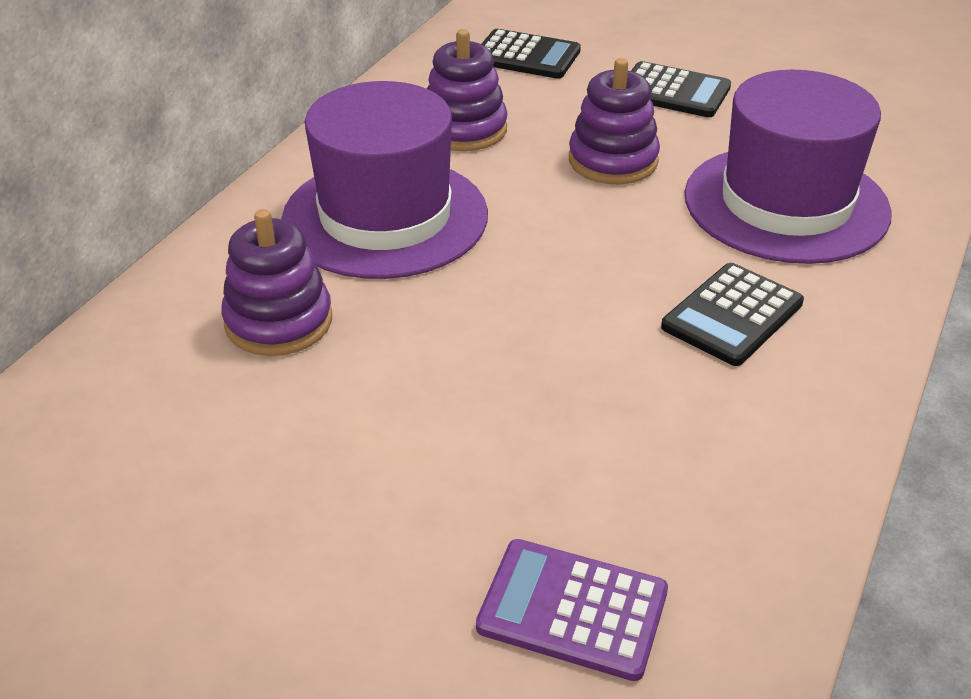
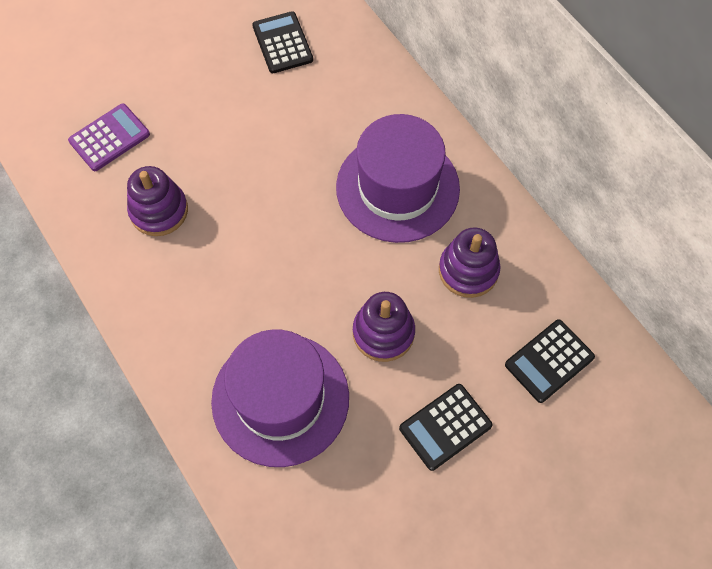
camera: 120 degrees right, 25 degrees up
purple stacking toy [221,209,332,356] -> purple stacking toy moved to [127,166,188,236]
black calculator [661,263,804,366] -> black calculator moved to [252,11,313,73]

